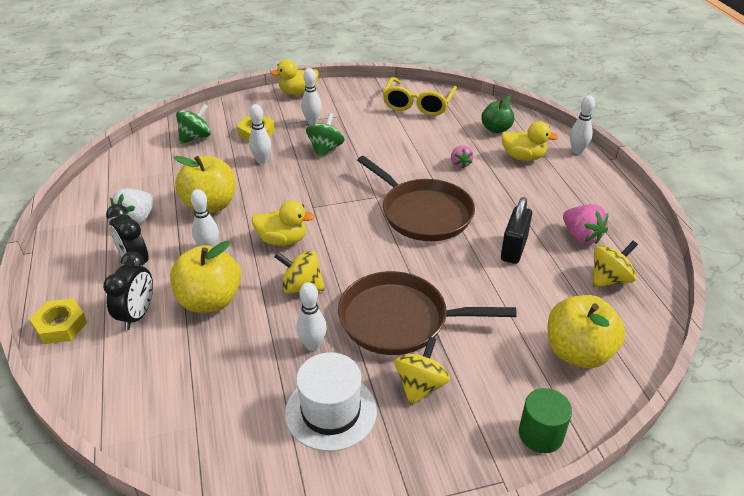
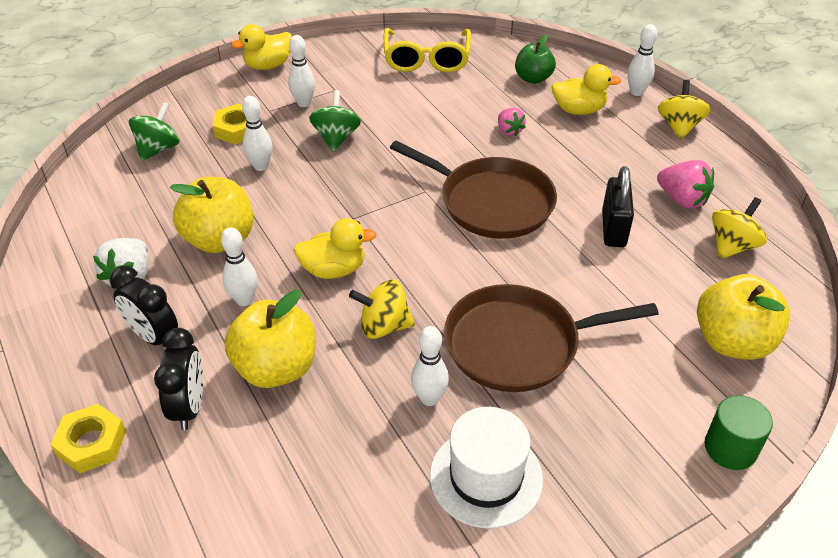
camera: 15 degrees left, 5 degrees up
yellow spinning top [395,337,450,406] -> yellow spinning top moved to [658,80,711,140]

